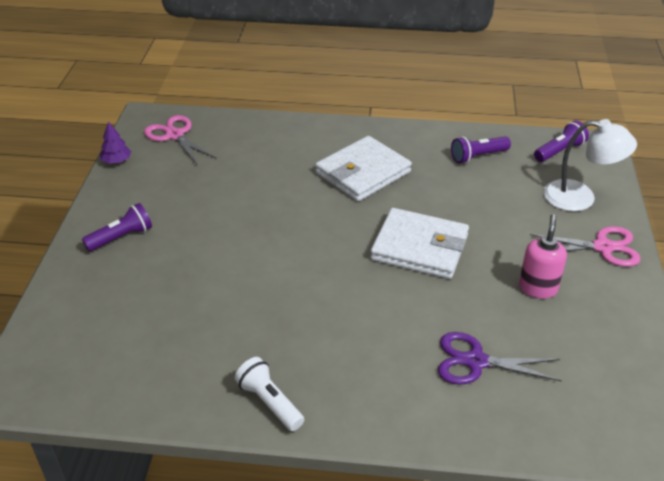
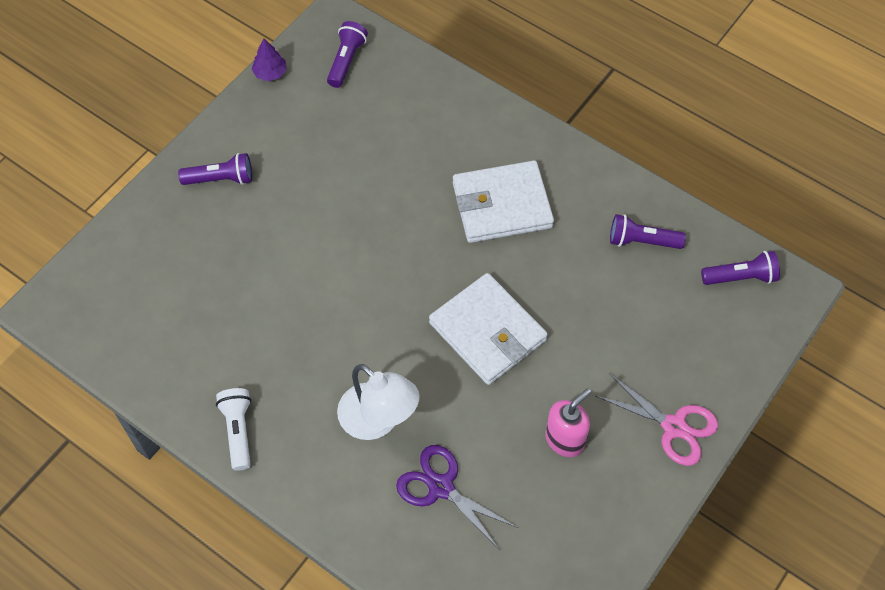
camera: 30 degrees right, 20 degrees up
pink scissors [144,115,217,166] -> purple flashlight [327,21,368,88]
white lamp [543,119,637,211] -> white lamp moved to [337,364,420,440]

